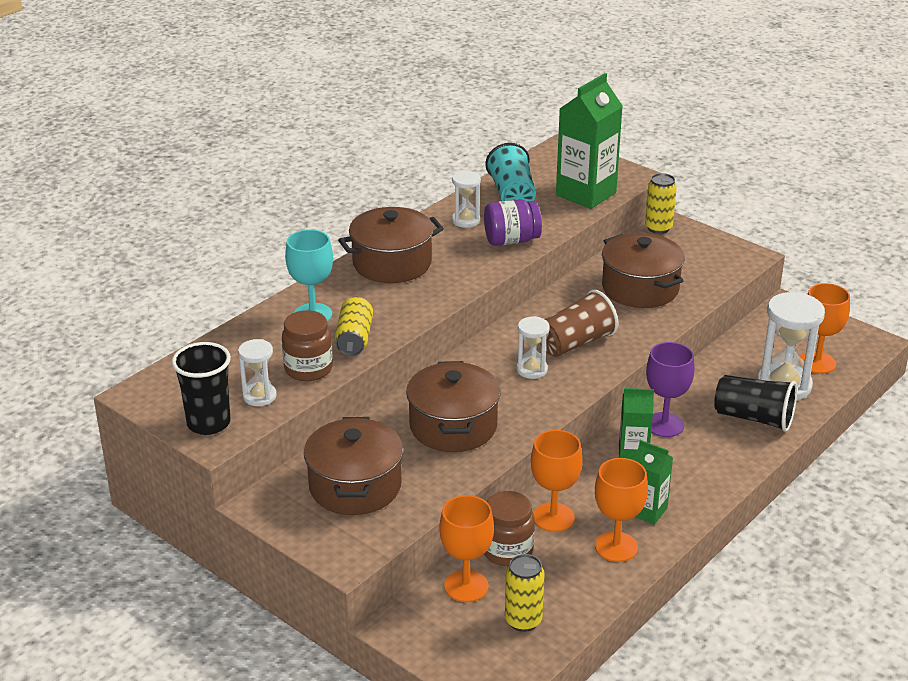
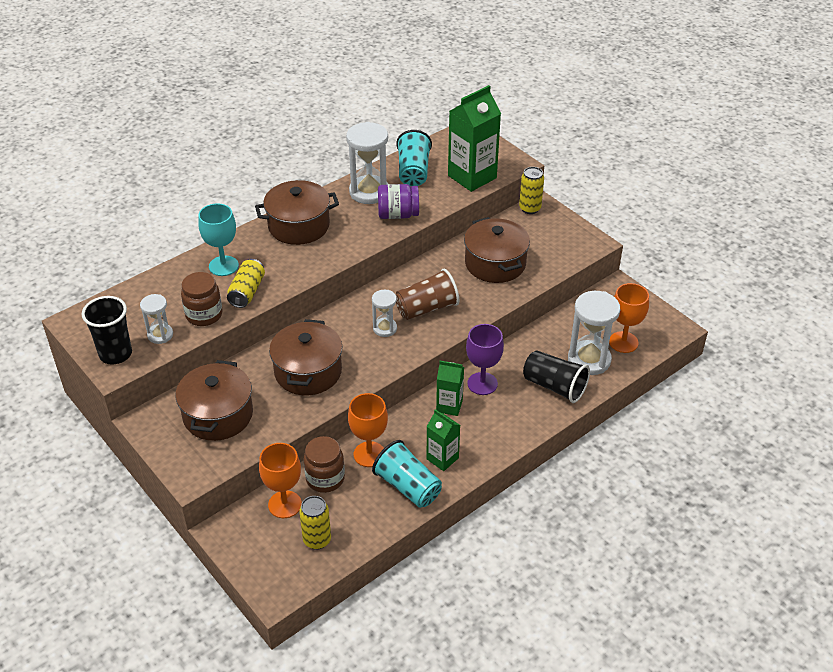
camera: 10 degrees right, 10 degrees up
white hourglass [452,170,481,228] -> white hourglass [346,122,388,204], size x1.80
orange goblet [595,458,648,562] -> turquoise cup [372,440,442,508]

